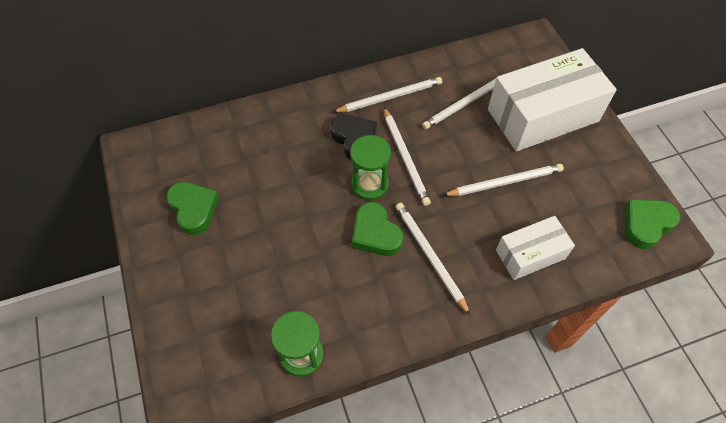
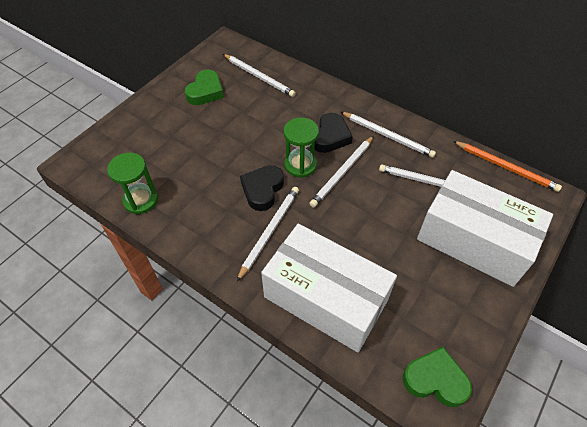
camera: 55 degrees right, 5 degrees down
green heart [352,202,403,256] -> black heart [240,165,284,211]
white pencil [442,164,564,196] -> white pencil moved to [223,54,296,97]
white box [496,216,575,280] -> white box [261,224,397,352], size x1.83
none -> orange pencil [453,141,562,192]

